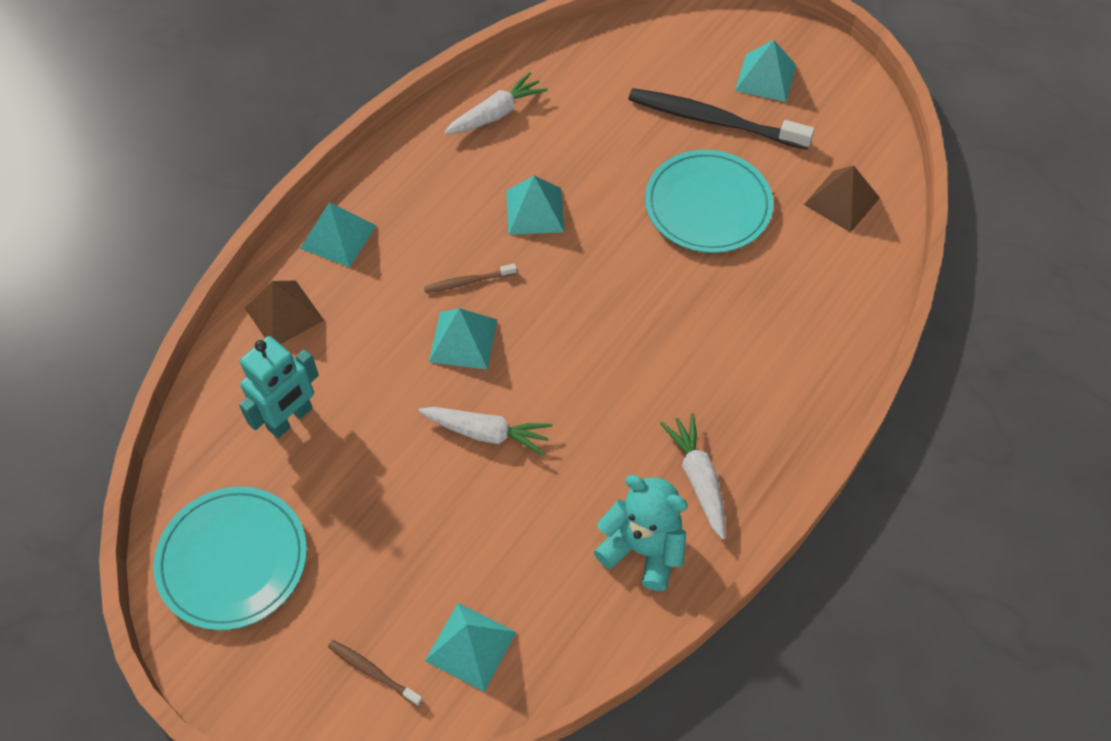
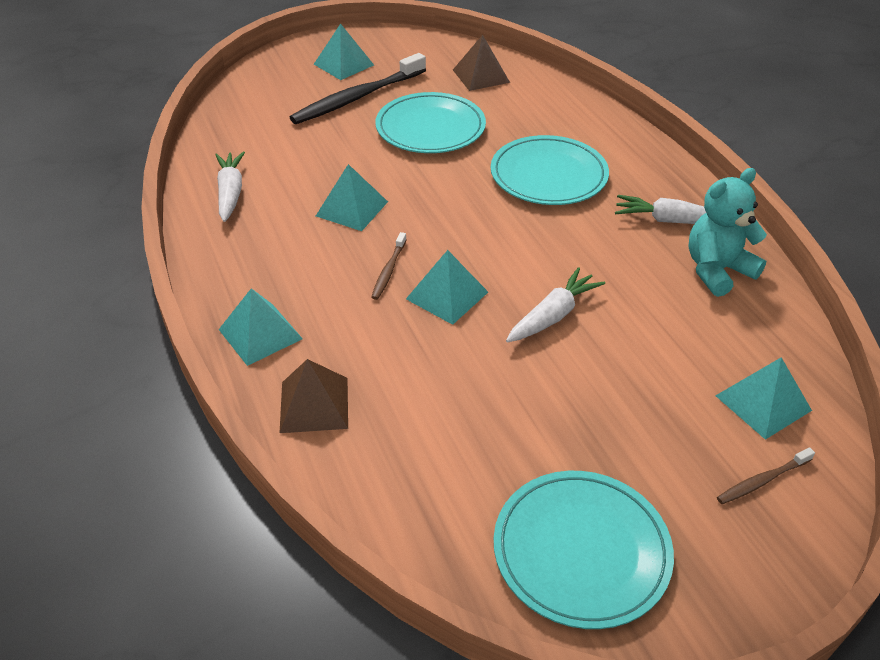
camera: 60 degrees left, 15 degrees down
turquoise robot [239,336,319,438] -> none
none -> turquoise plate [491,135,609,205]

